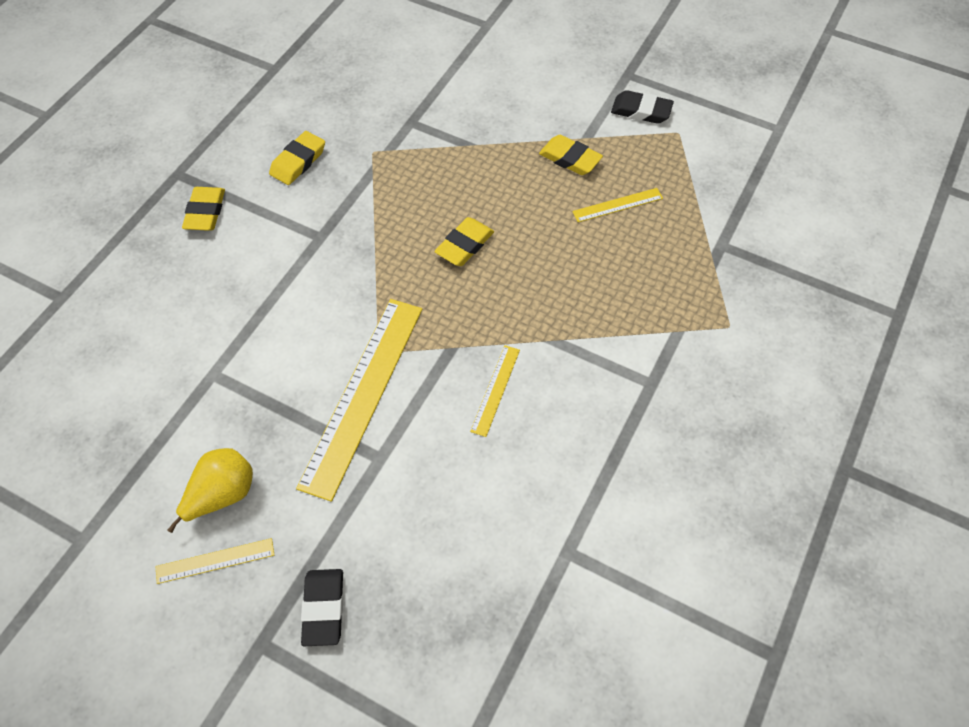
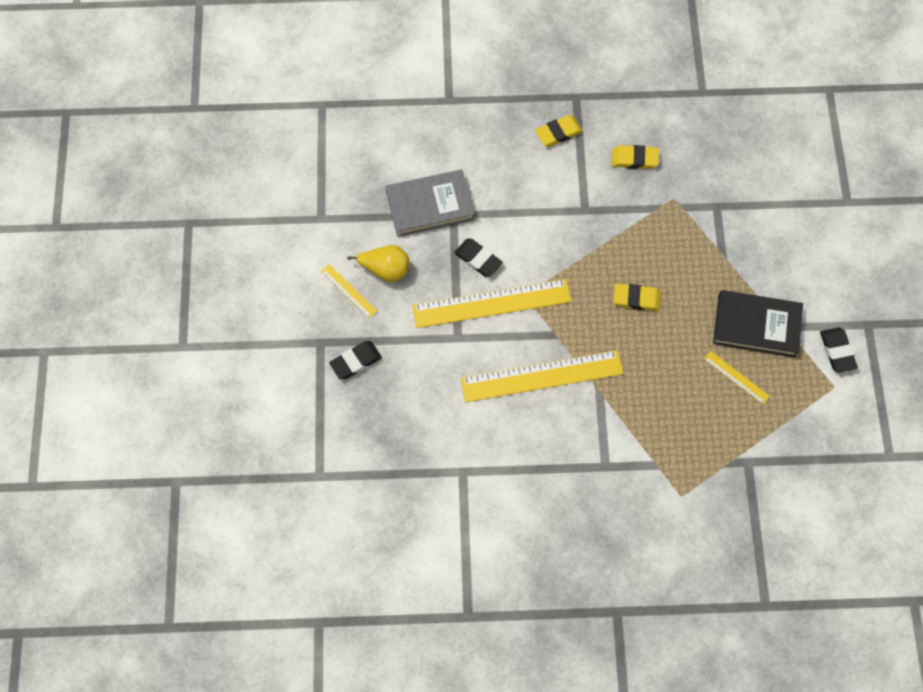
camera: 60 degrees right, 10 degrees up
yellow ruler [470,345,520,437] -> yellow ruler [461,350,624,402], size x2.19
yellow eraser [539,135,603,175] -> black book [713,290,803,357]
none -> grey book [385,169,475,237]
none -> black eraser [454,239,503,277]

